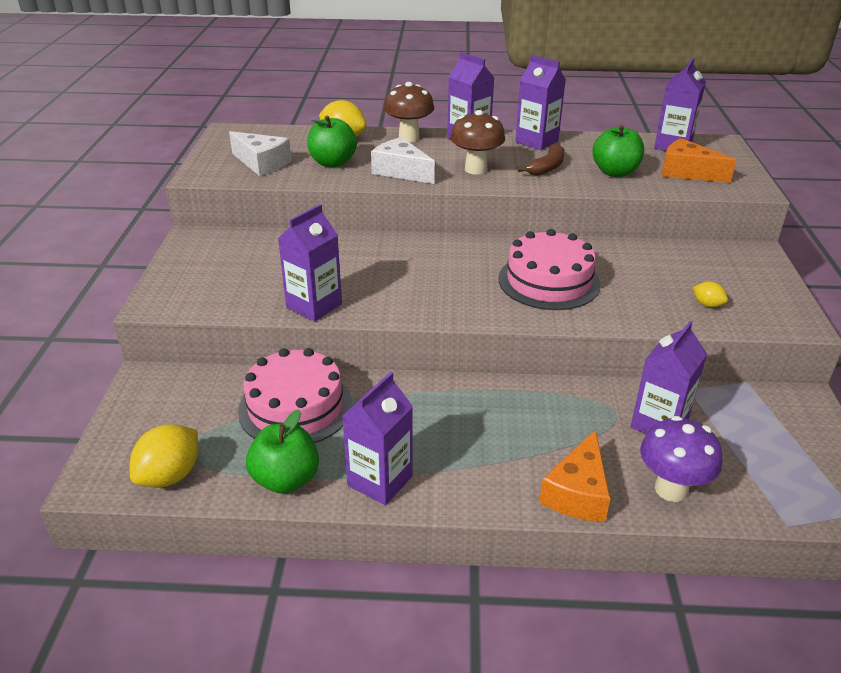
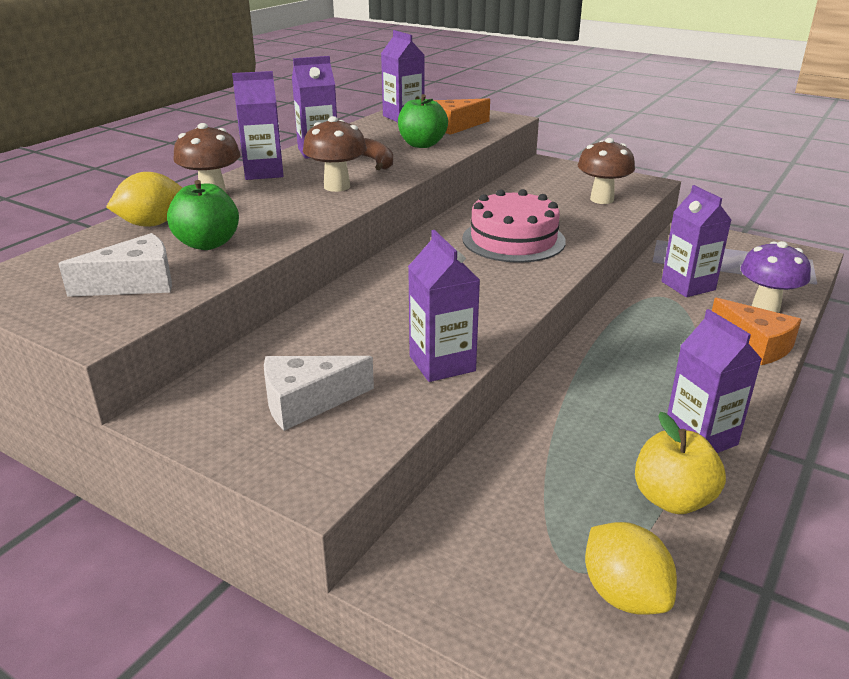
camera: 60 degrees left, 5 degrees down
pink cake [238,348,352,443] -> none
green apple [246,410,319,494] -> yellow apple [635,412,726,514]
white cheese [371,137,435,184] -> white cheese moved to [264,356,374,431]
yellow lemon [693,282,728,307] -> brown mushroom [578,138,635,204]

